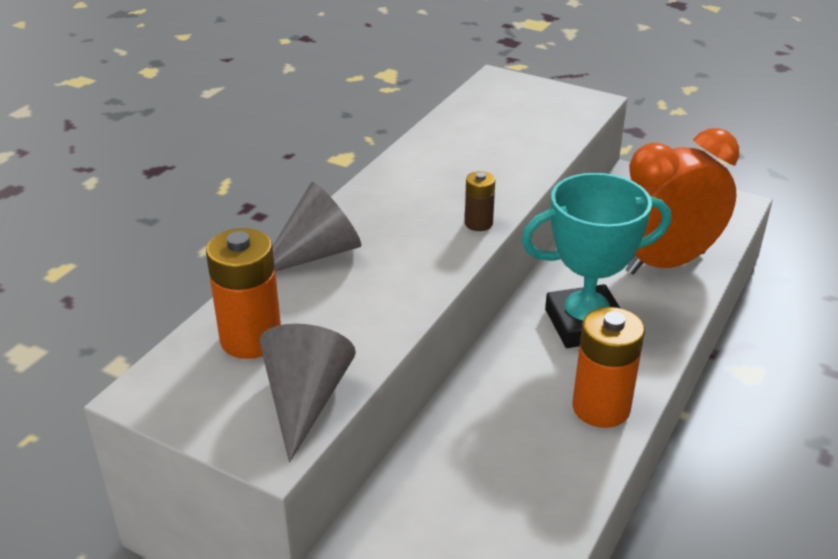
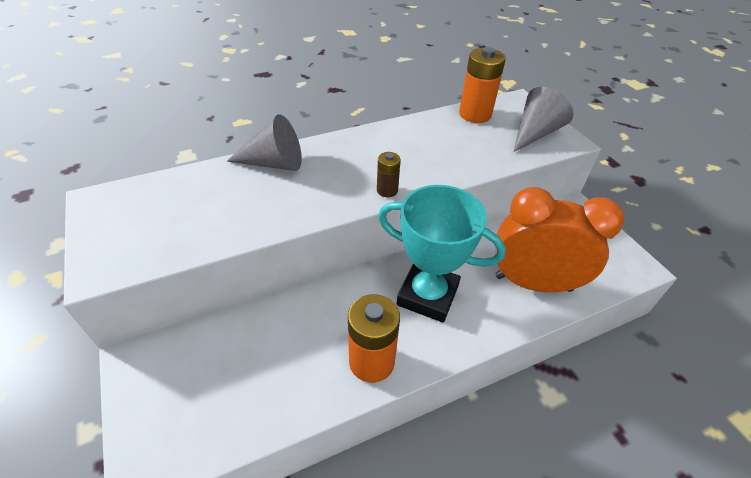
camera: 35 degrees right, 10 degrees up
orange battery [206,228,281,359] -> orange battery moved to [459,47,506,123]
grey cone [259,324,356,462] -> grey cone moved to [513,87,573,152]

